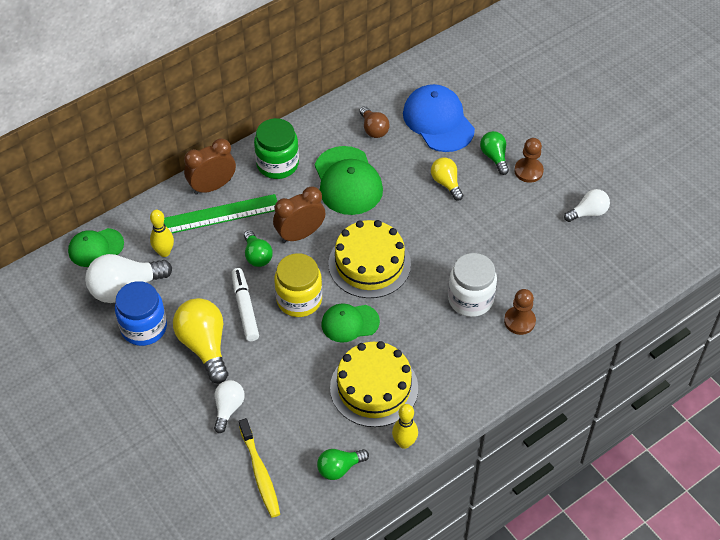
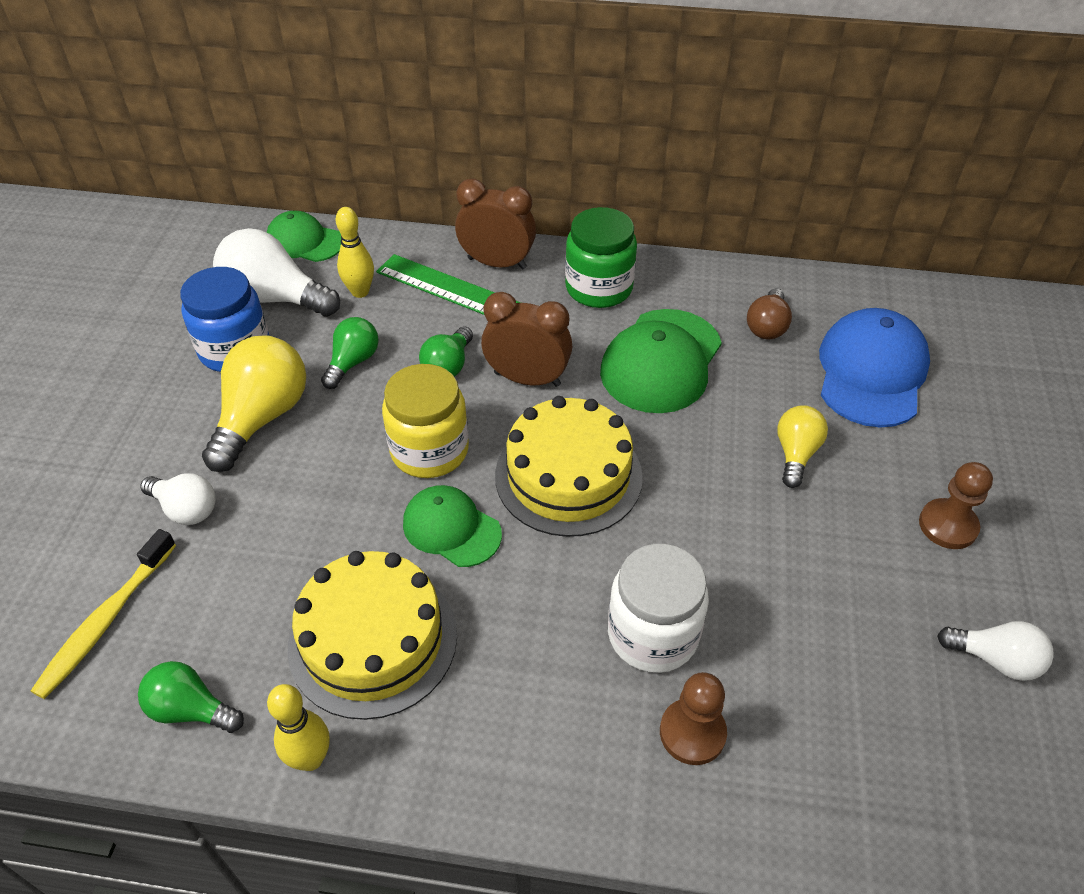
camera: 45 degrees right, 5 degrees down
white light bulb [214,380,245,433] -> white light bulb turned 60 degrees clockwise [140,473,216,525]
white marker [232,268,259,341] -> none
green light bulb [480,131,509,175] -> green light bulb moved to [321,317,379,389]

